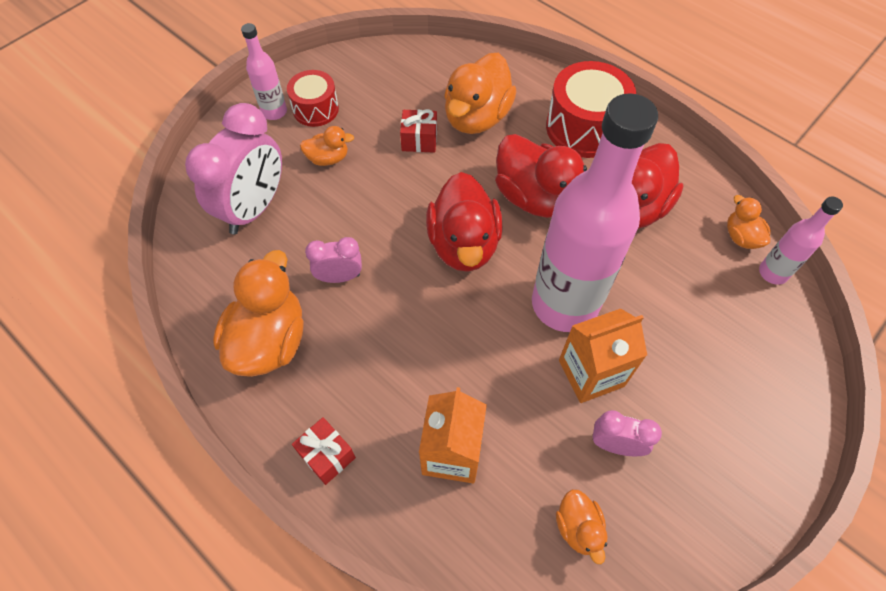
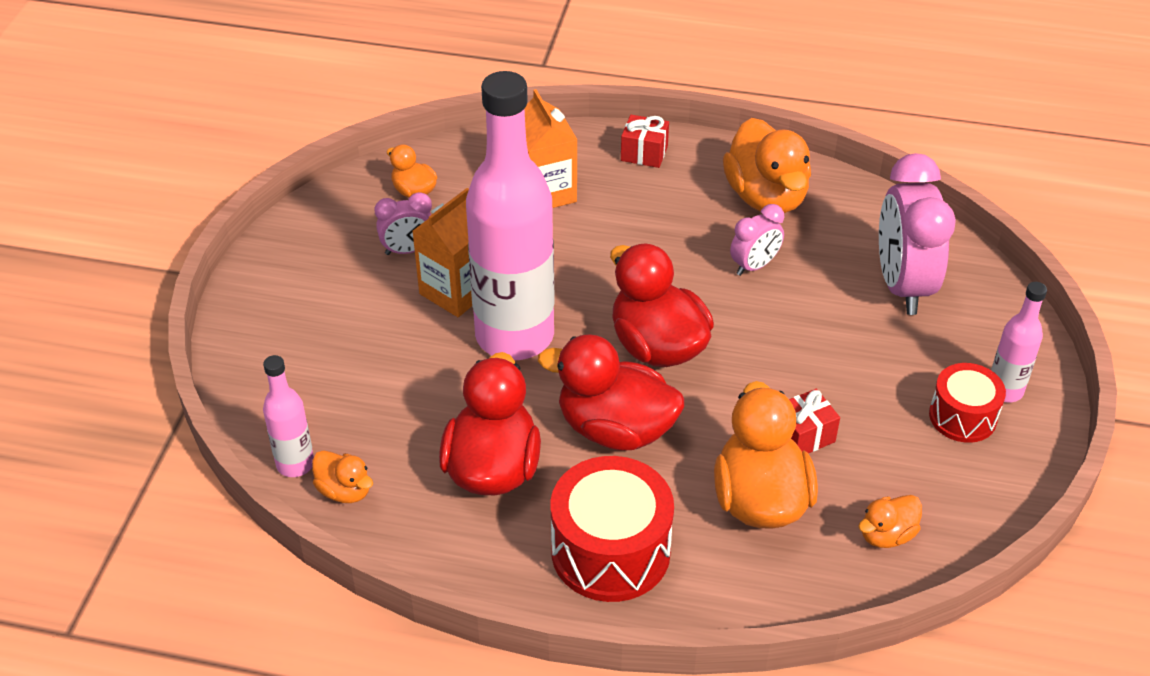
camera: 150 degrees right, 15 degrees down
orange duck [300,126,354,166] -> orange duck moved to [858,495,922,548]

